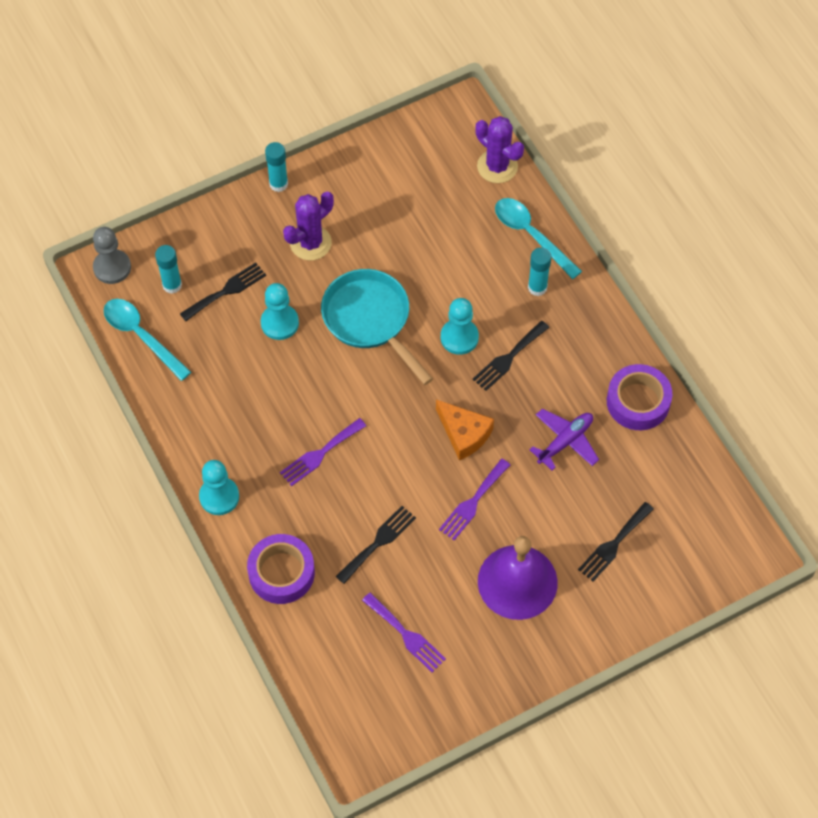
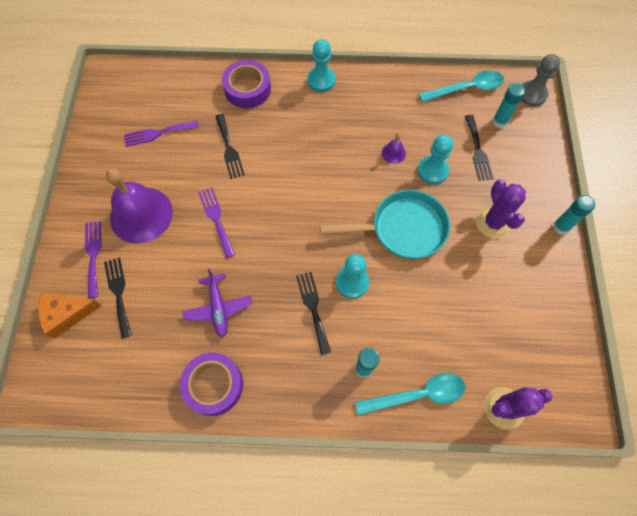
camera: 120 degrees right, 5 degrees up
purple fork [280,418,366,486] -> purple fork moved to [85,221,101,298]
orange cheese [436,400,494,461] -> orange cheese moved to [38,293,102,339]
none -> purple bell [382,133,406,164]

